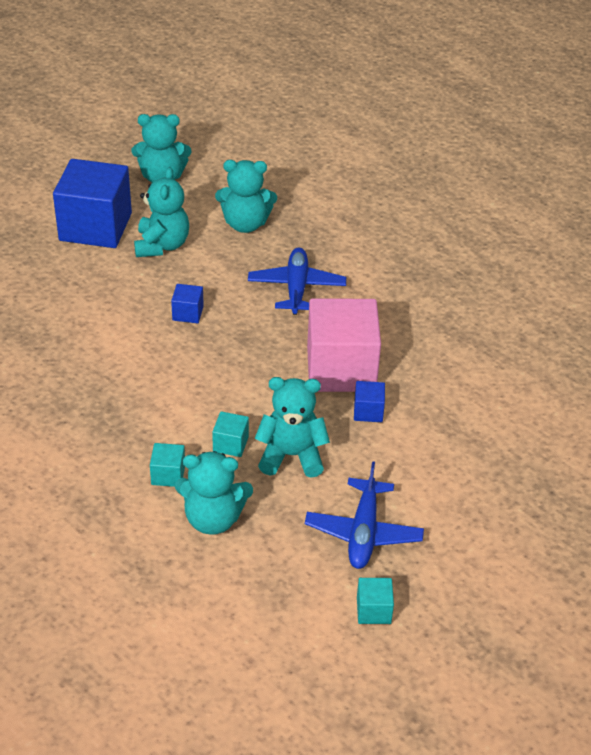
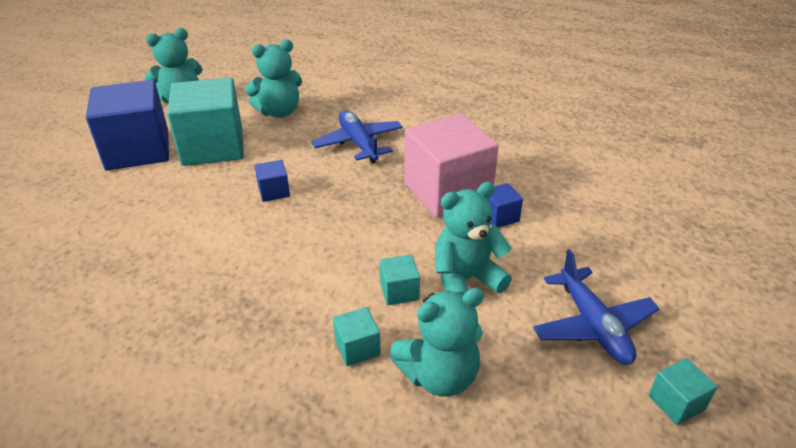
camera: 25 degrees left, 5 degrees down
turquoise teddy bear [134,167,189,257] -> turquoise cube [167,77,244,166]

